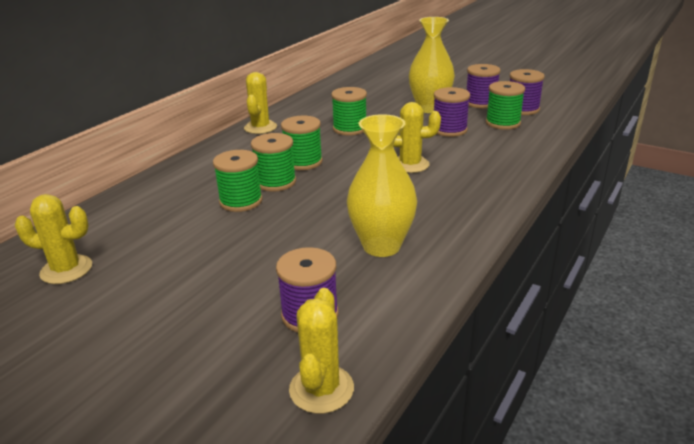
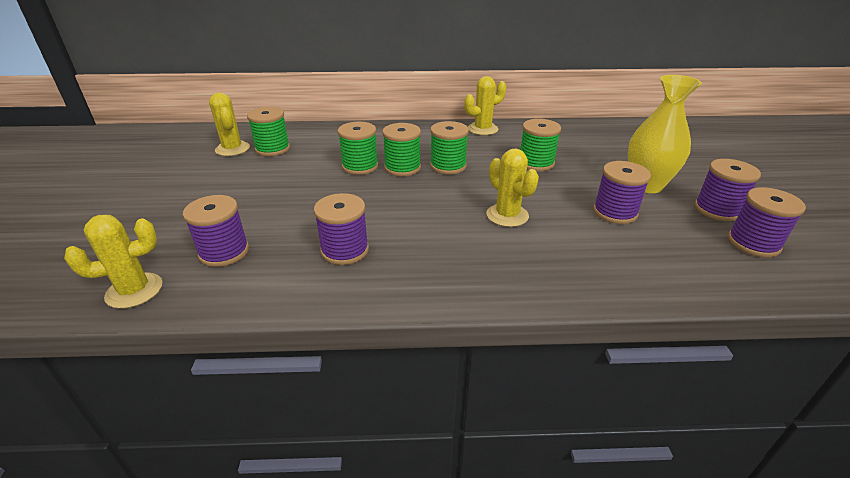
camera: 55 degrees right, 5 degrees up
yellow vase [347,114,417,257] -> purple spool [314,193,369,265]
green spool [486,81,525,130] -> green spool moved to [247,107,290,156]

